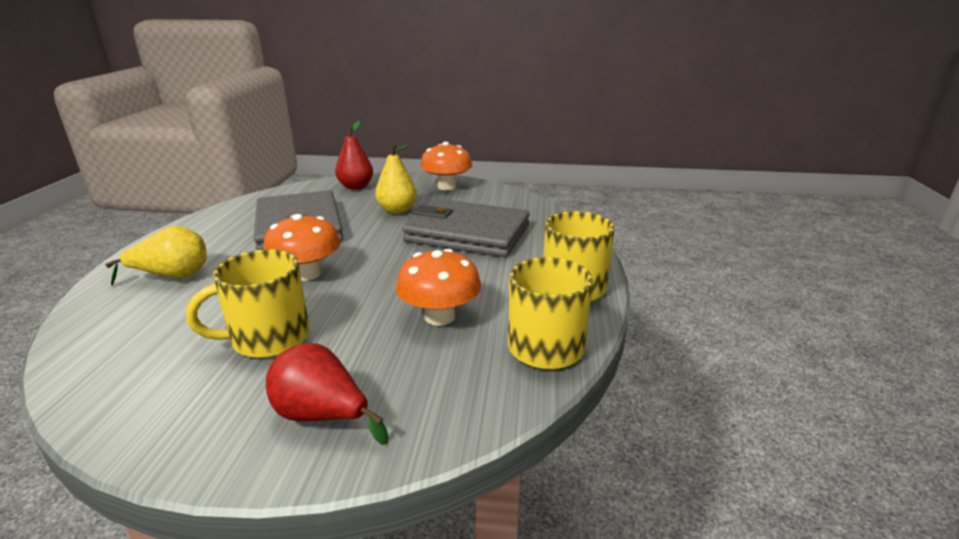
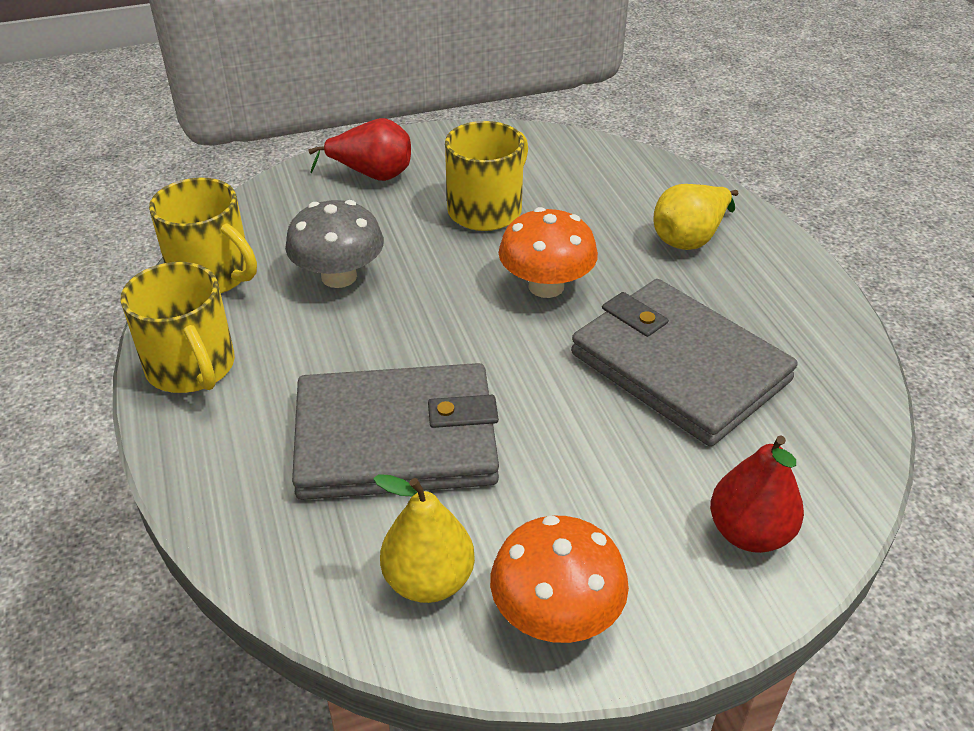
camera: 155 degrees right, 15 degrees up
yellow pear [375,143,417,214] -> yellow pear moved to [373,474,475,603]
orange mushroom [396,249,481,326] -> grey mushroom [285,200,384,288]

